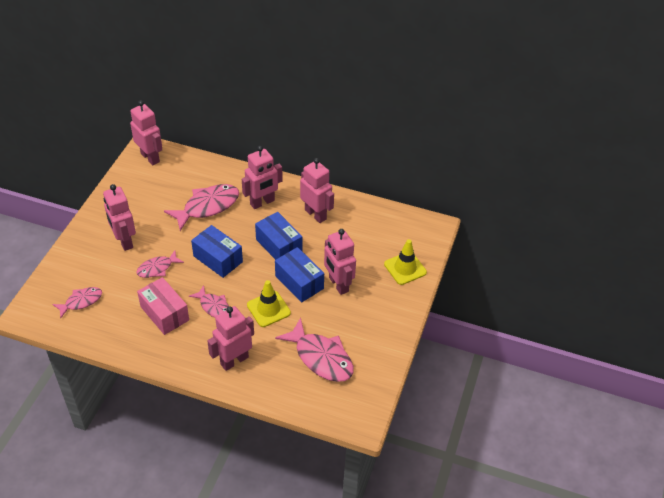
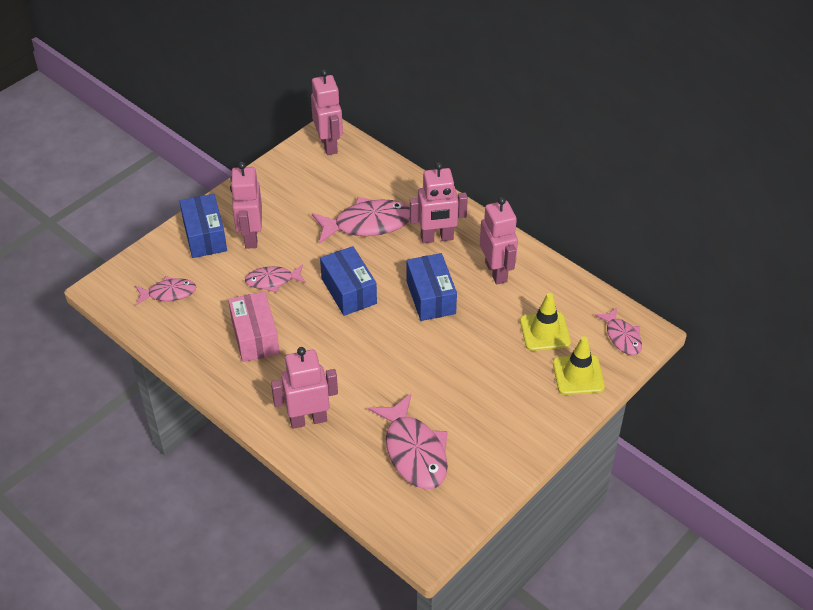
camera: 25 degrees right, 0 degrees up
pink fish [189,285,229,318] -> pink fish moved to [595,307,642,355]
yellow traffic cone [247,280,291,327] -> yellow traffic cone moved to [520,293,571,351]
blue box [275,247,324,302] -> blue box moved to [180,194,227,258]
pink robot [324,229,356,295] -> none

